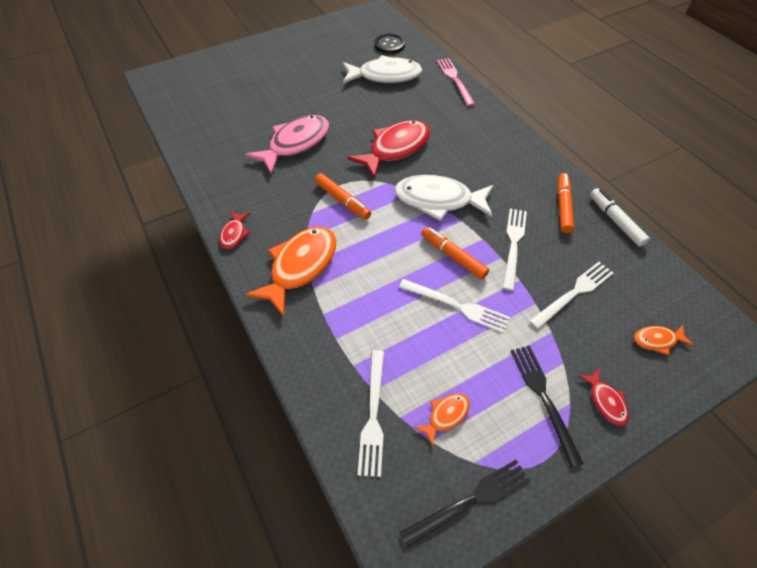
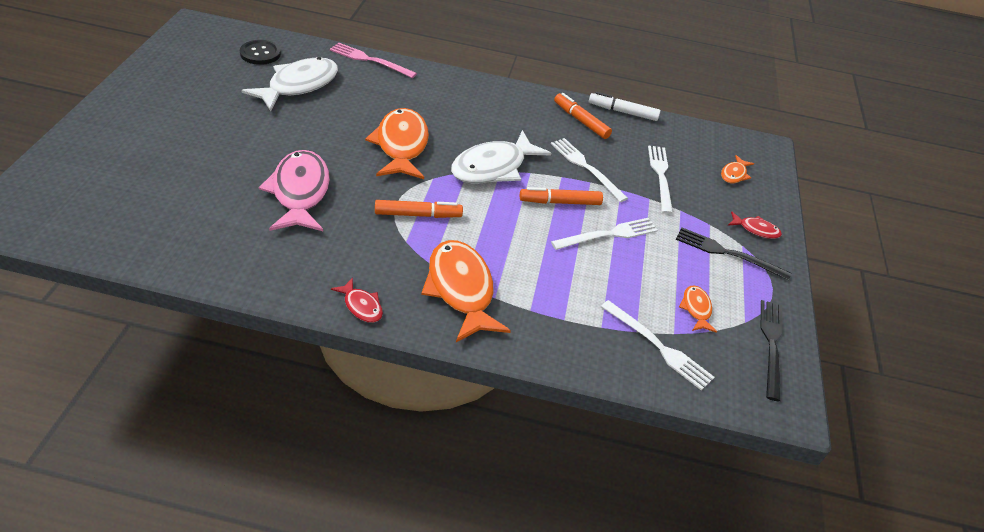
camera: 55 degrees left, 10 degrees down
red fish [347,120,430,179] -> orange fish [365,108,429,179]

